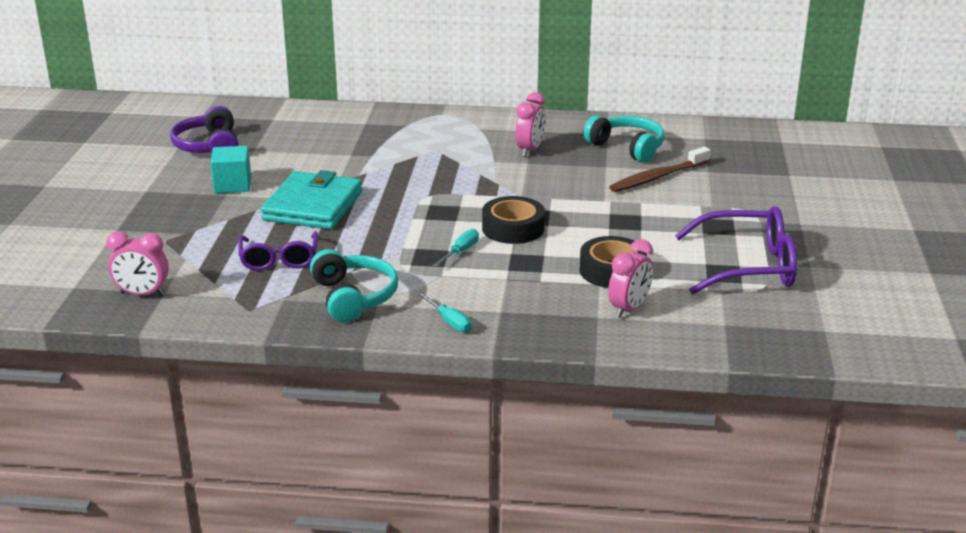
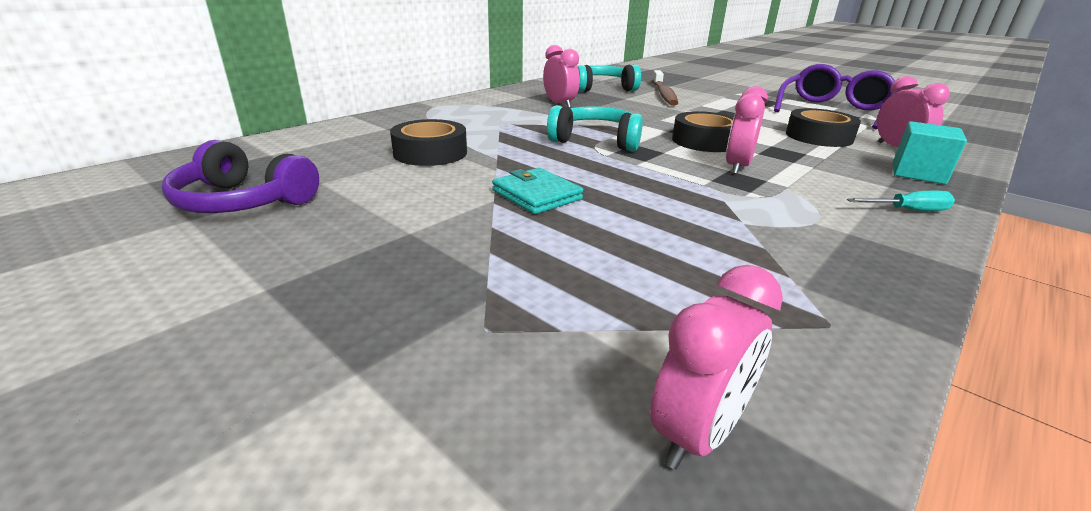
camera: 55 degrees left, 0 degrees up
turquoise cube [210,146,251,193] -> turquoise cube moved to [893,121,967,184]
purple glasses [238,231,318,271] -> none
turquoise wallet [261,170,362,230] -> turquoise wallet [492,168,583,214], size x0.57
turquoise headphones [310,249,398,322] -> turquoise headphones moved to [547,105,643,151]
turquoise screwdriver [433,229,479,267] -> pink clock [726,86,768,174]
none -> black tape [390,119,467,166]

